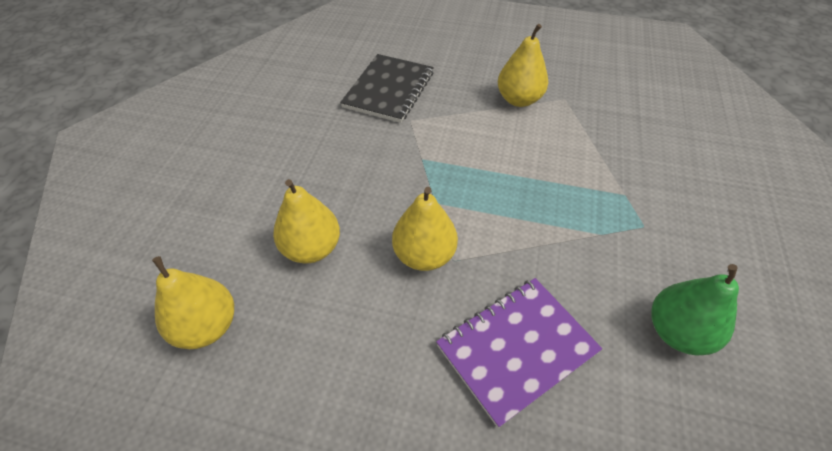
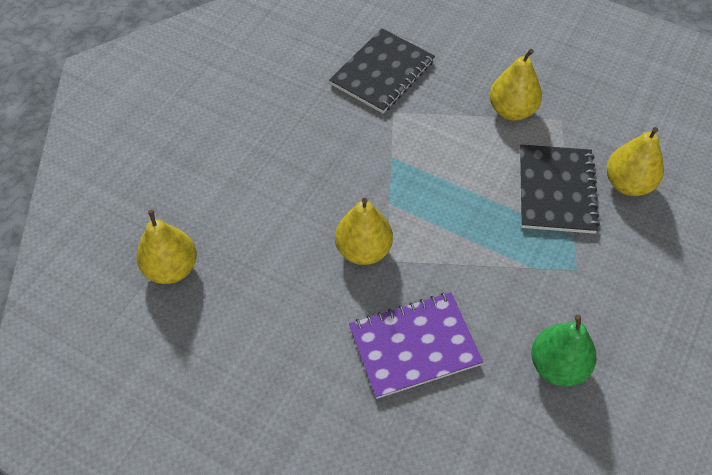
camera: 15 degrees right, 5 degrees up
yellow pear [273,179,340,263] -> yellow pear moved to [606,127,664,196]
none -> black notebook [520,145,600,234]

